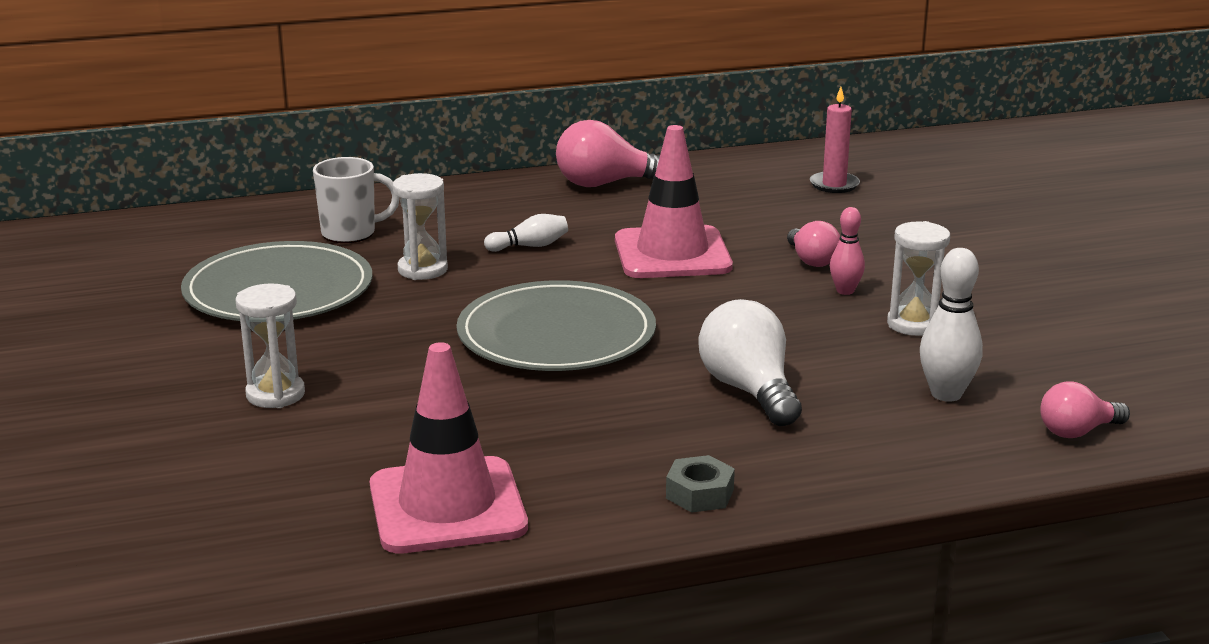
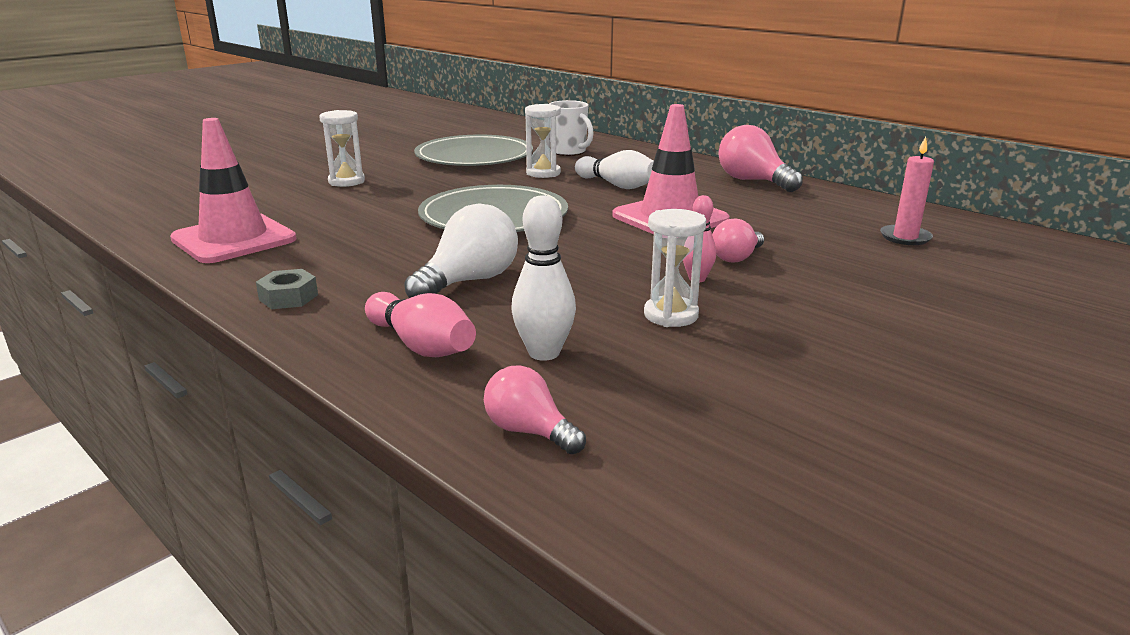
camera: 60 degrees right, 0 degrees up
white bowling pin [484,214,568,252] -> white bowling pin [575,150,654,189], size x1.55
none -> pink bowling pin [365,292,476,357]

